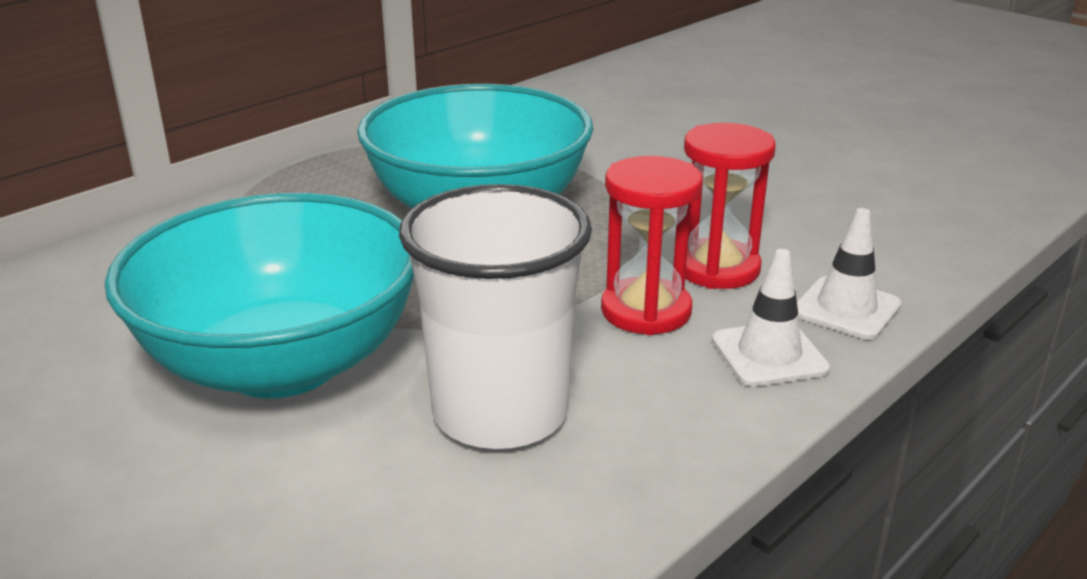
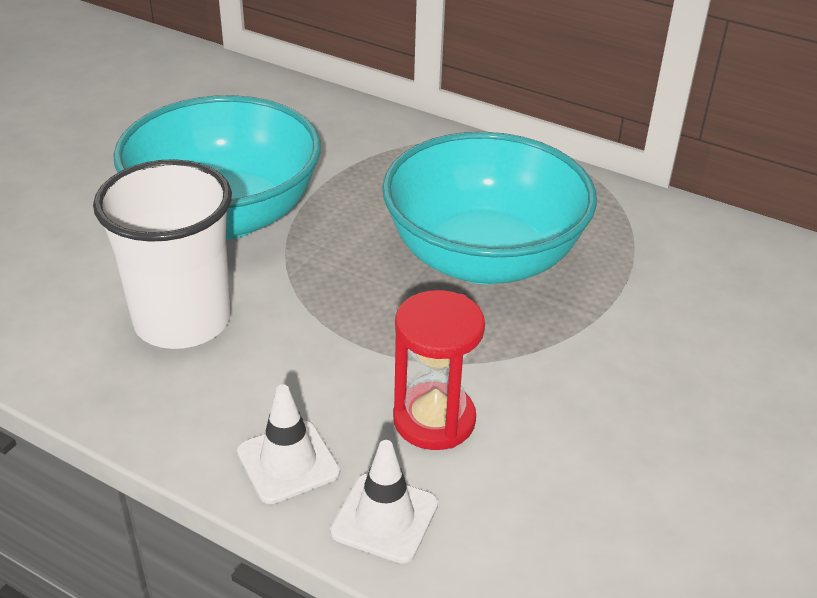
camera: 75 degrees right, 10 degrees up
red hourglass [601,156,703,335] -> none

